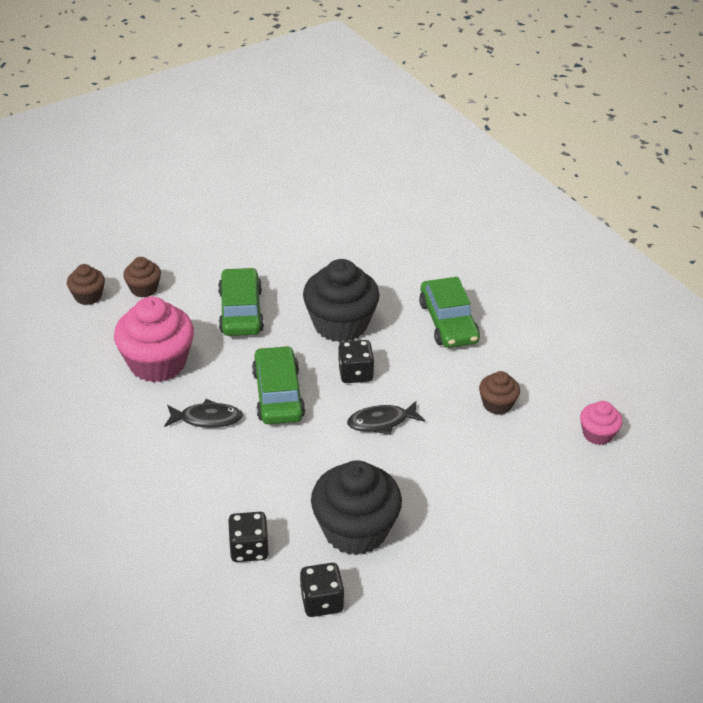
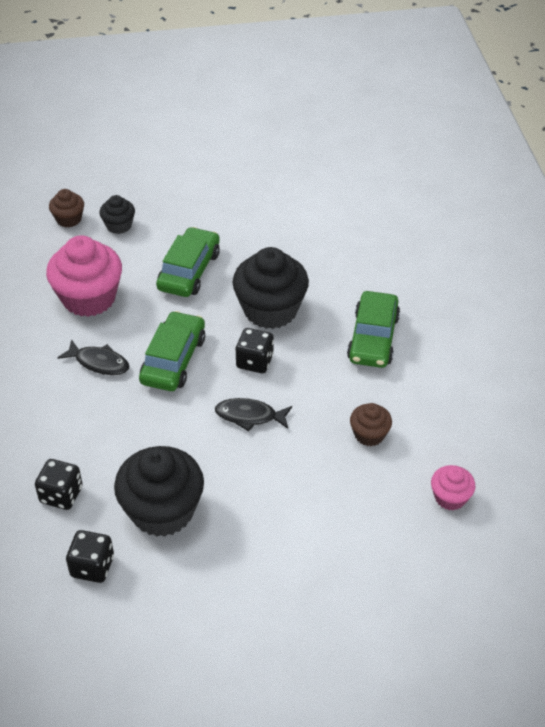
camera: 25 degrees right, 5 degrees up
brown cupcake [123,257,161,297] -> black cupcake [100,195,135,234]

